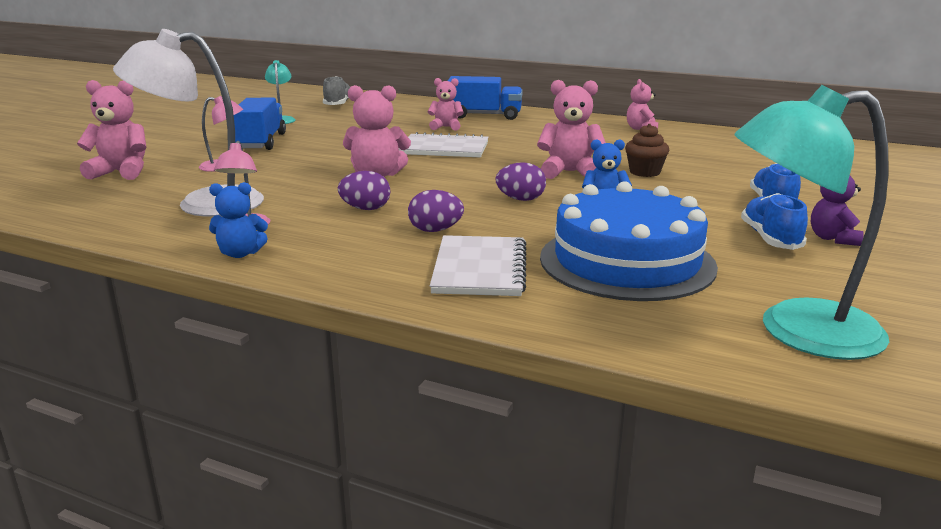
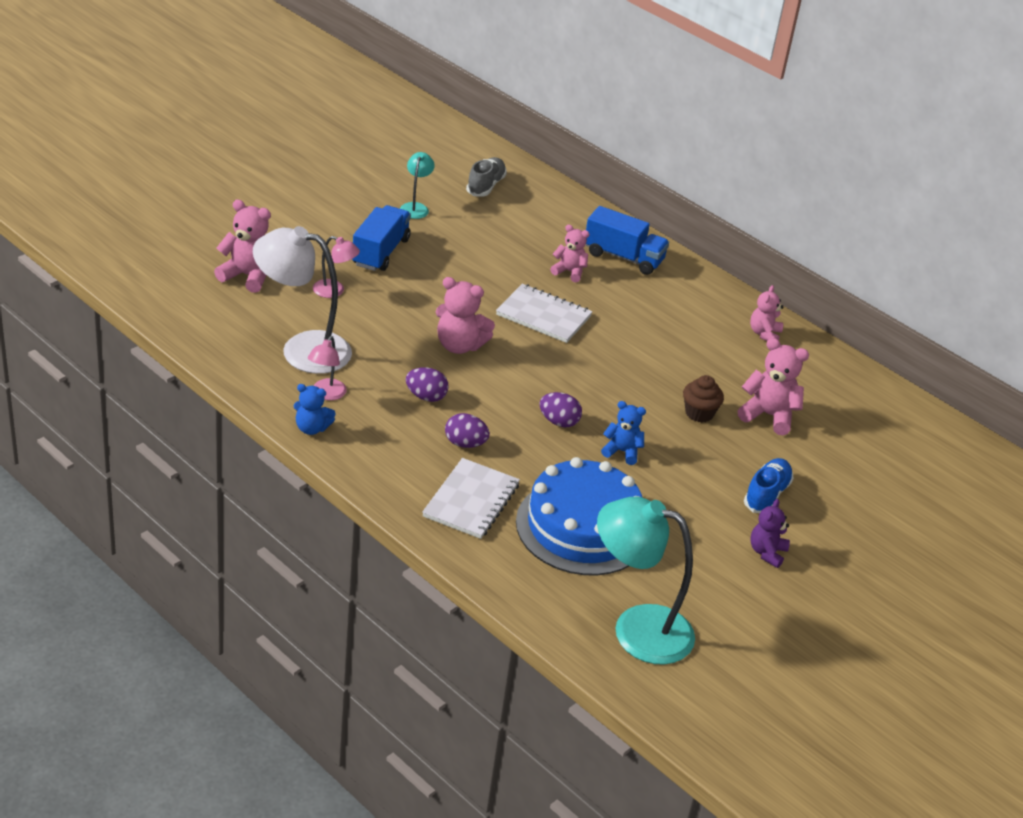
camera: 15 degrees right, 15 degrees up
pink teddy bear [537,80,606,179] -> pink teddy bear moved to [738,338,809,435]
blue shoe [741,193,808,250] -> none

